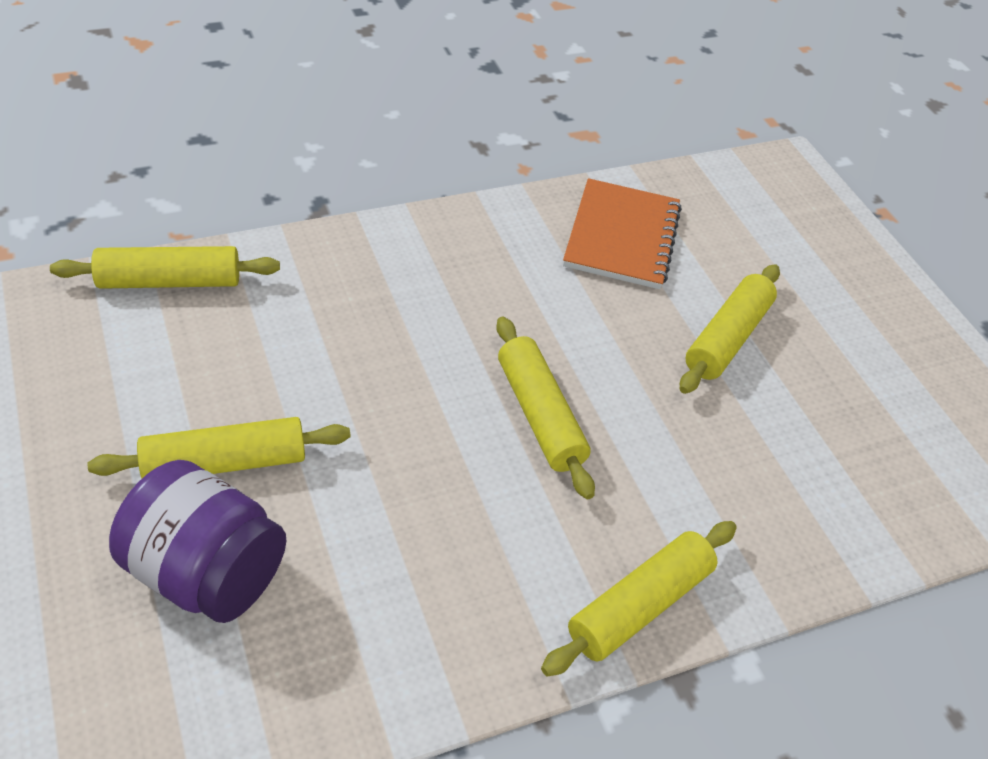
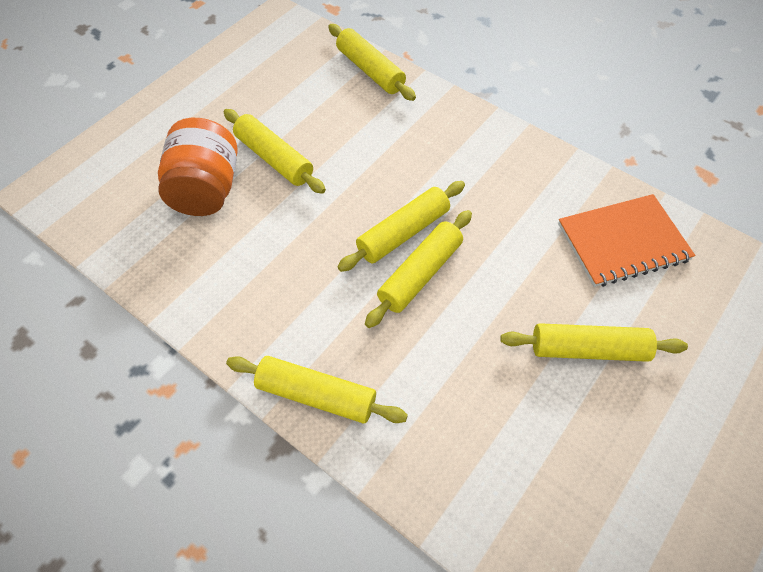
camera: 65 degrees right, 10 degrees up
purple jar [109,460,286,623] -> orange jar [158,118,238,216]
none -> yellow rolling pin [337,181,465,272]

